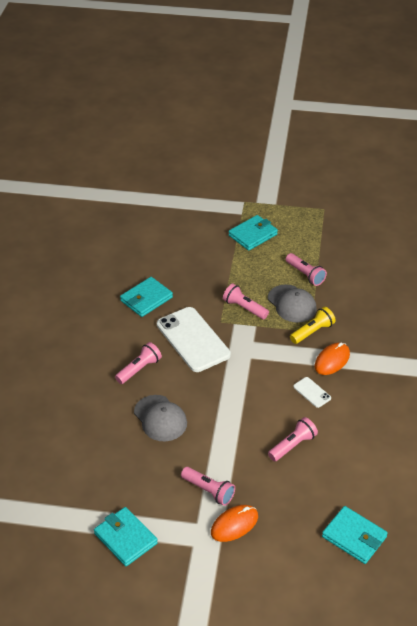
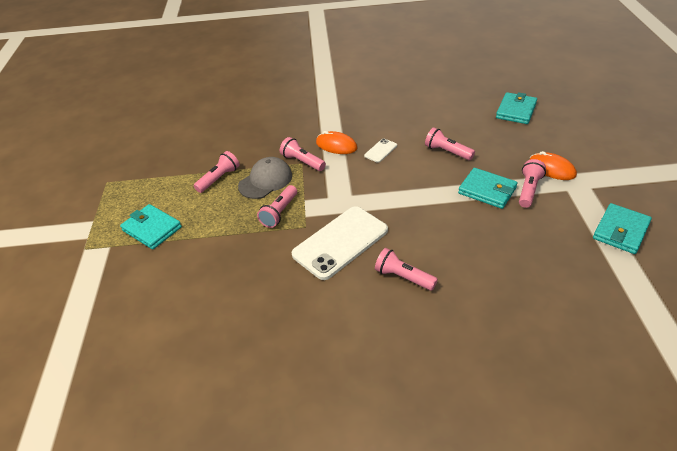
camera: 100 degrees left, 0 degrees up
turquoise wallet [120,277,173,317] -> turquoise wallet moved to [458,168,518,209]
grey cap [134,395,187,441] -> none
yellow flashlight [290,307,336,344] -> pink flashlight [280,137,326,171]

